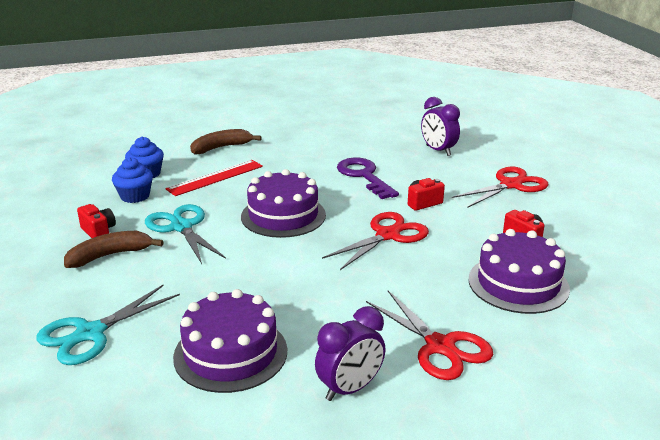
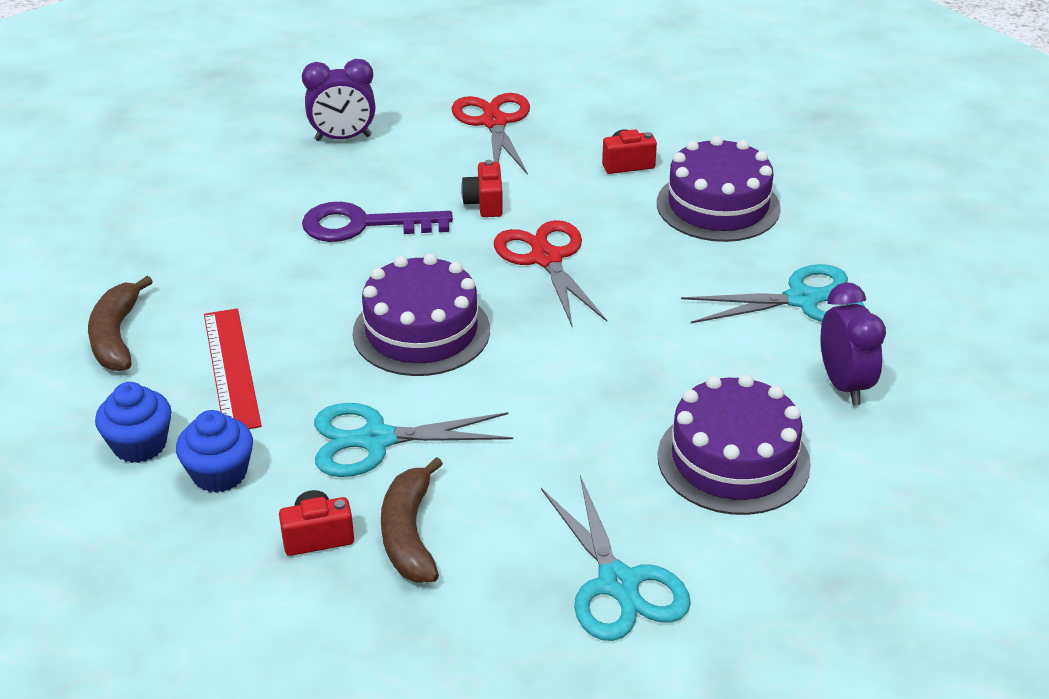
camera: 65 degrees left, 10 degrees up
red scissors [366,290,493,380] -> turquoise scissors [681,264,865,323]

